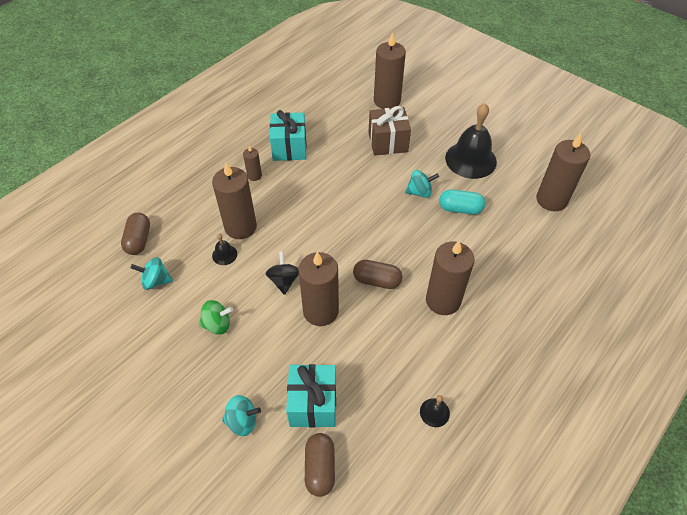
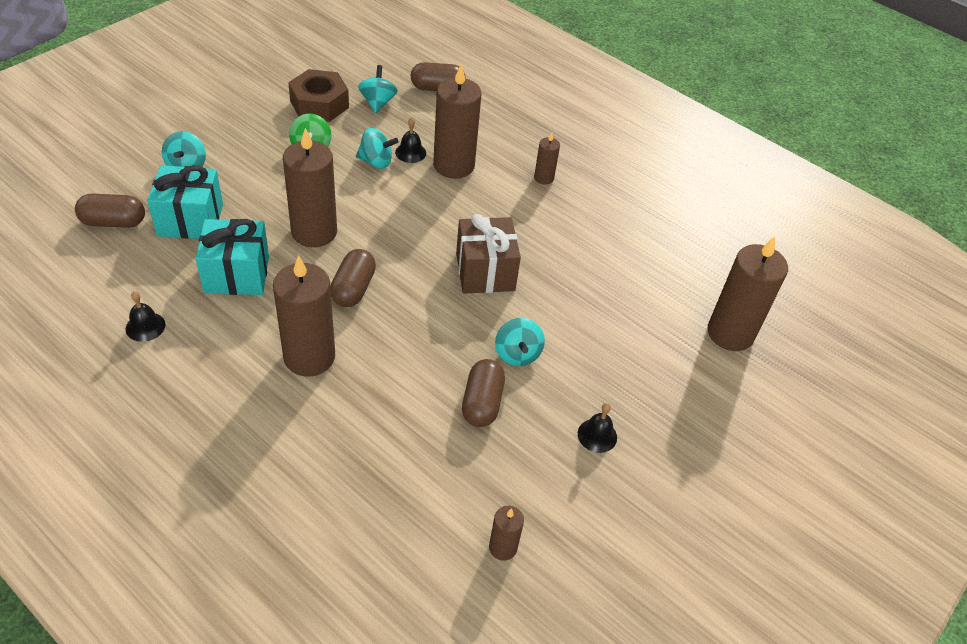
camera: 85 degrees right, 5 degrees down
black spinning top [265,252,299,295] -> none
turquoise gift [270,110,307,161] -> turquoise gift moved to [196,219,269,295]
brown gift [368,106,411,156] -> brown gift moved to [456,214,521,294]
turquoise capsule [439,189,485,215] -> brown capsule [462,359,505,427]
black bell [445,103,497,179] -> black bell [578,403,617,453], size x0.43
brown candle [536,134,590,211] -> brown candle [489,506,524,561], size x0.48
none -> brown nut [288,69,349,122]
none -> turquoise spinning top [356,128,399,169]

